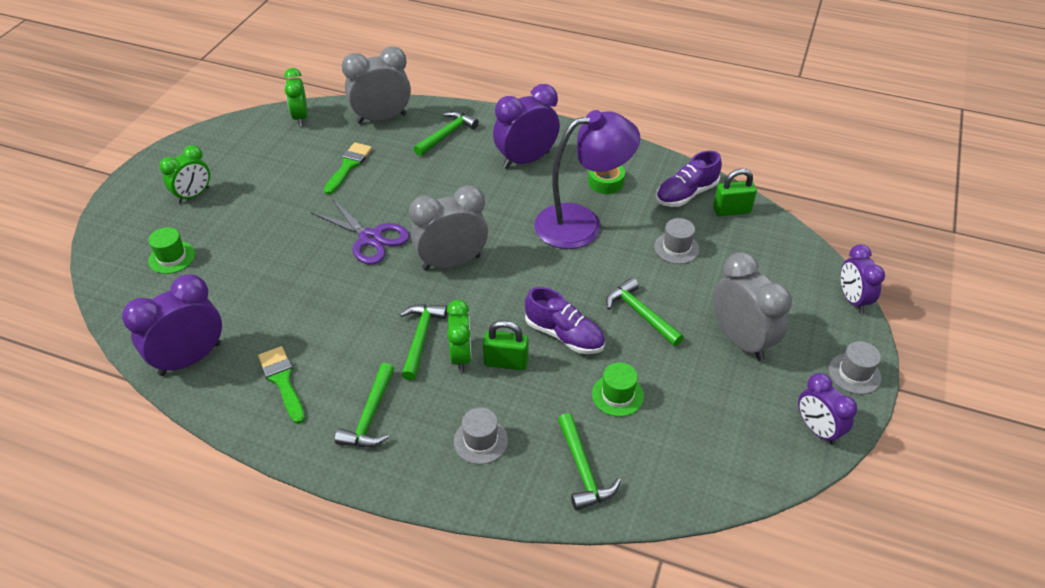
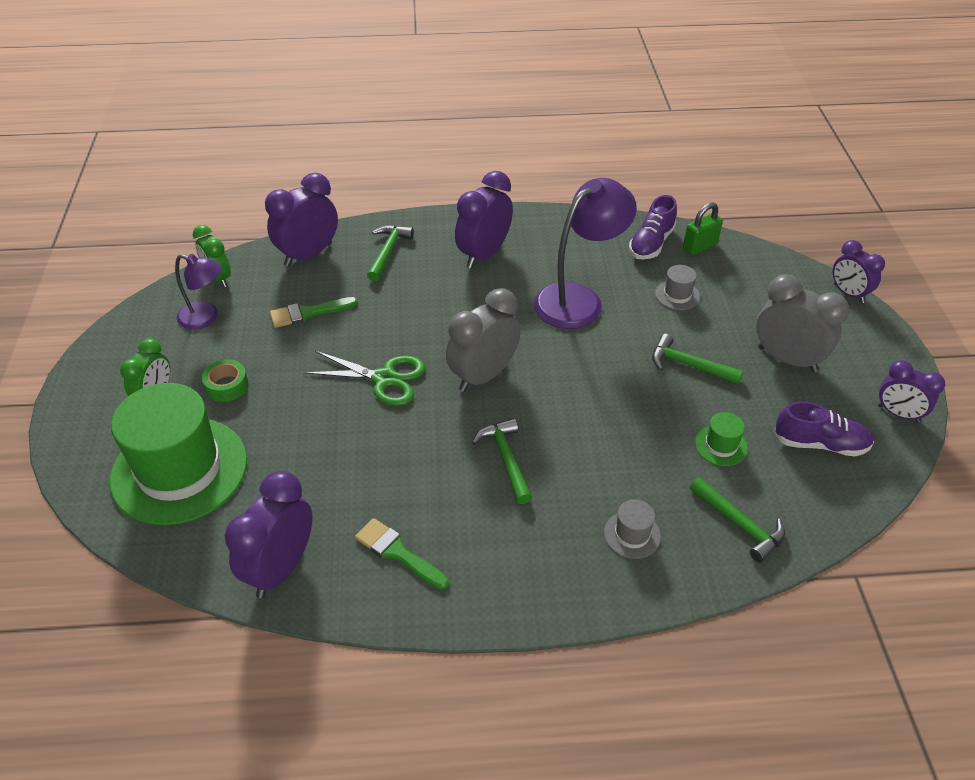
camera: 25 degrees left, 0 degrees up
green hat [148,227,195,274] -> green hat [110,383,247,525], size x2.50
purple scissors [311,198,410,265] -> green scissors [303,351,426,406]
green brush [324,142,372,195] -> green brush turned 105 degrees counterclockwise [270,297,358,328]
green hammer [335,363,394,447] -> none
grey clock [342,46,411,124] -> purple clock [265,173,338,267]
green clock [447,300,472,372] -> none
green padlock [483,320,529,370] -> none
purple shoe [525,287,605,354] -> purple shoe moved to [773,401,874,457]
green tape [588,165,625,194] -> green tape moved to [202,359,249,402]
grey hat [829,341,881,394] -> none
none -> purple lamp [175,254,222,330]

